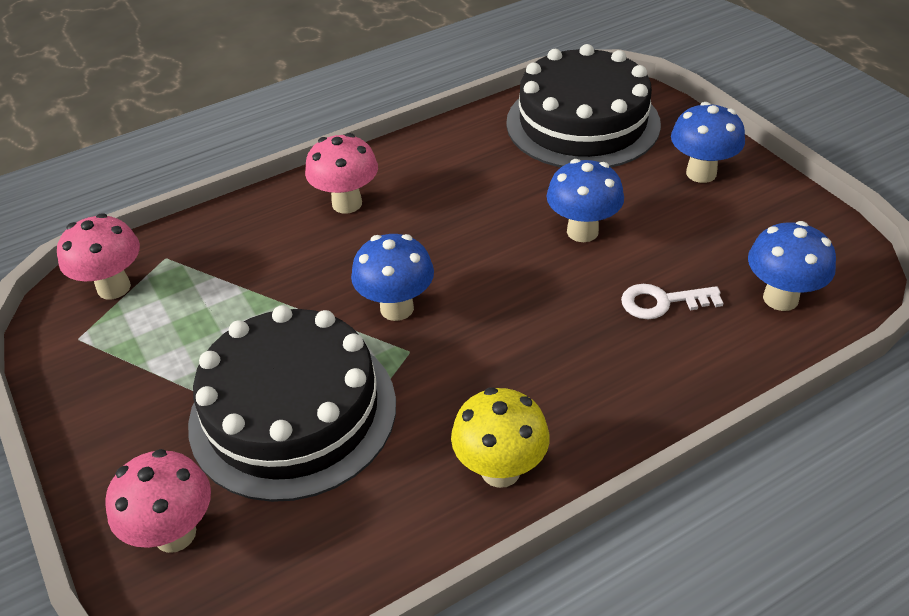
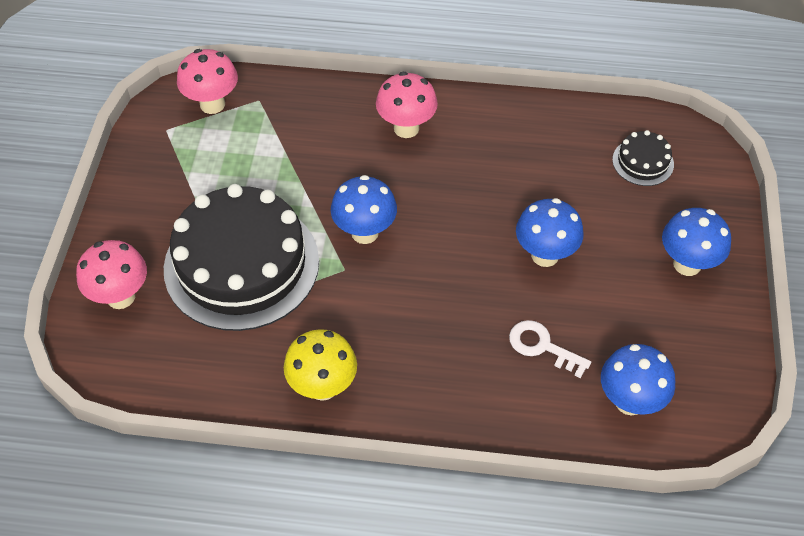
camera: 35 degrees right, 10 degrees up
black cake [506,44,661,168] -> black cake [612,130,674,186], size x0.42

